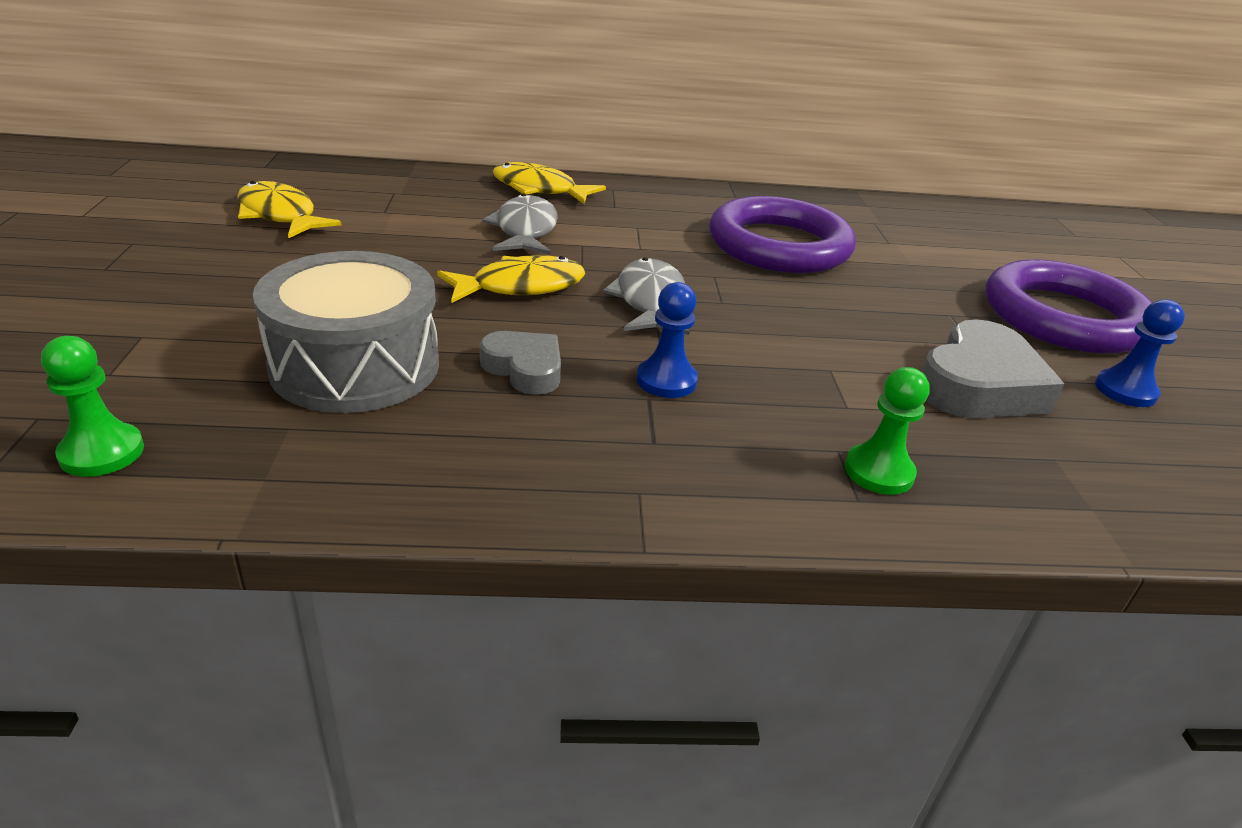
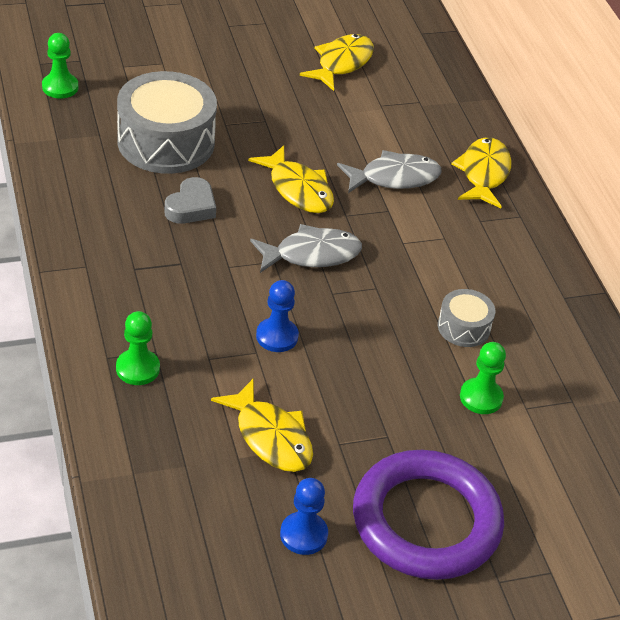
camera: 75 degrees right, 10 degrees up
blue pawn [636,282,698,398] -> blue pawn moved to [256,280,299,352]
purple ring [709,196,856,273] -> grey drum [438,289,495,347]
grey heart [922,319,1064,418] -> yellow fish [211,378,313,472]
none -> green pawn [460,342,506,414]

